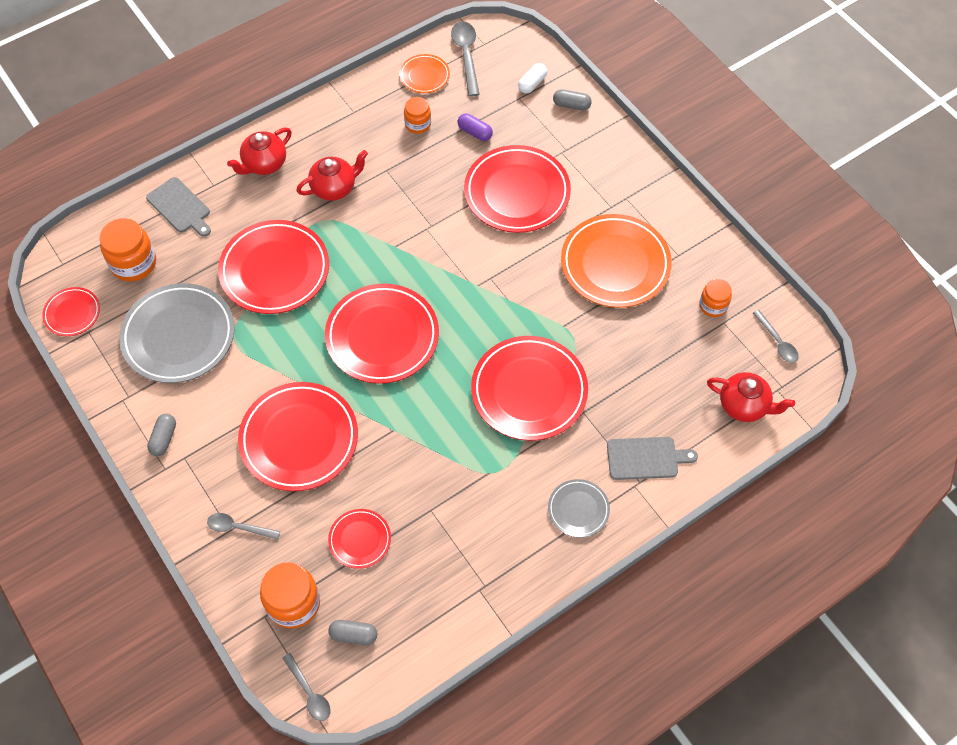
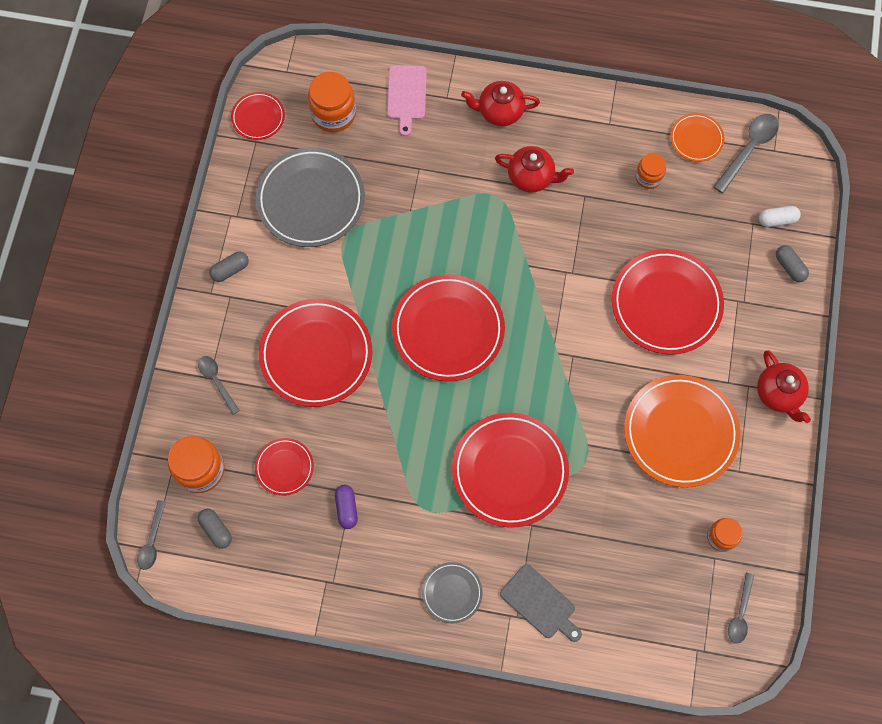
camera: 45 degrees right, 10 degrees up
grey cutting board [146,177,211,237] -> pink cutting board [387,65,427,136]
red plate [218,220,329,314] -> none
purple capsule [458,114,493,141] -> purple capsule moved to [335,485,358,529]
red teapot [707,372,795,422] -> red teapot moved to [757,350,811,423]

